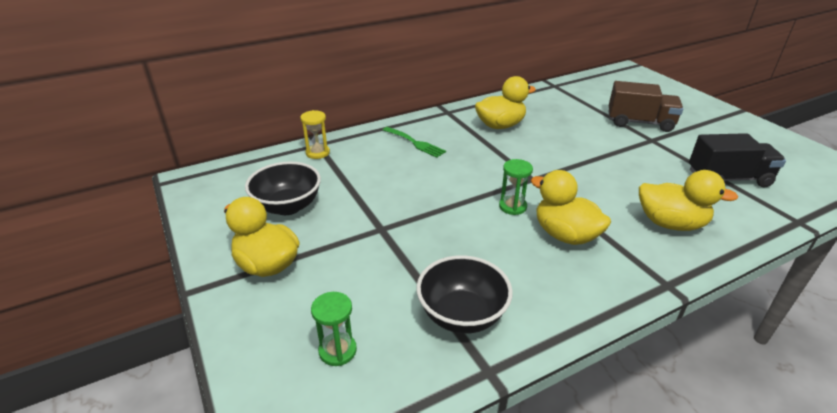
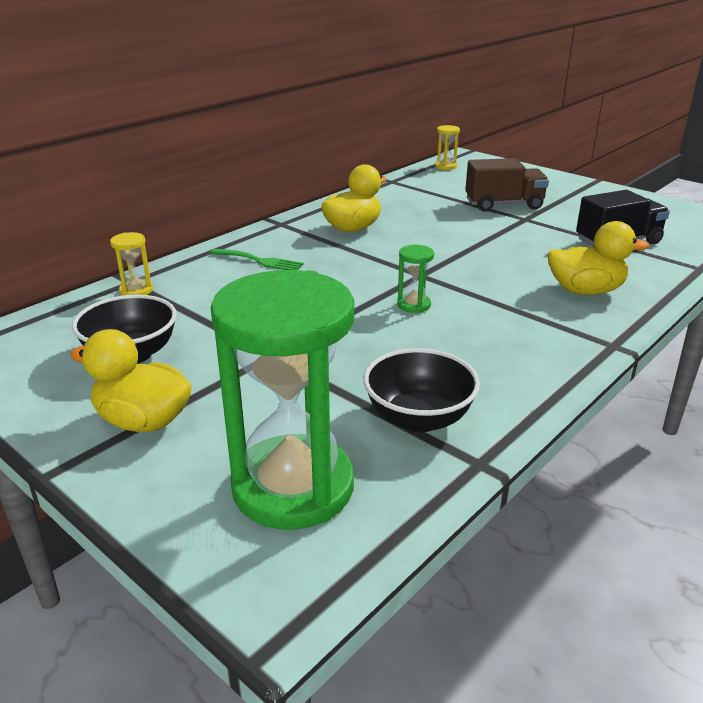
camera: 20 degrees left, 5 degrees down
green hourglass [311,292,357,366] -> green hourglass [211,270,354,530], size x2.49
yellow duck [531,170,611,245] -> none
none -> yellow hourglass [435,125,460,170]

